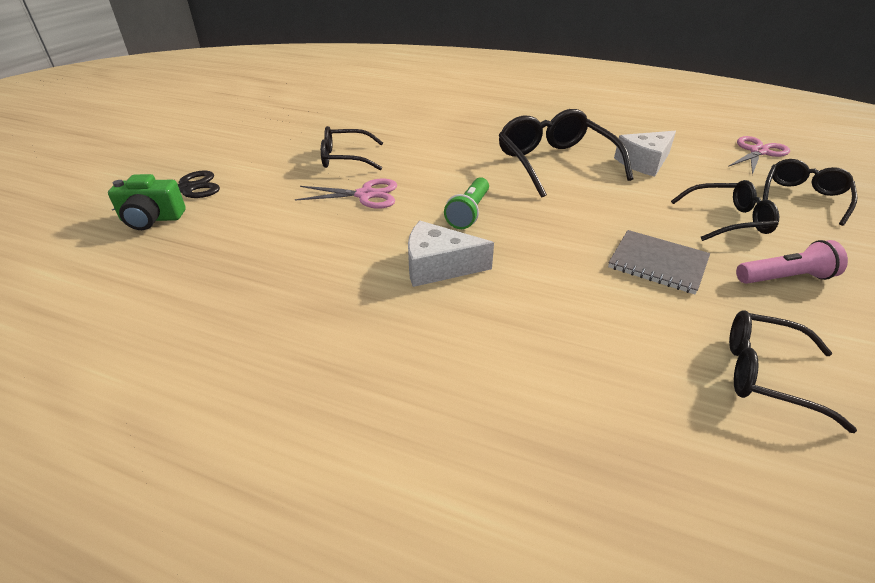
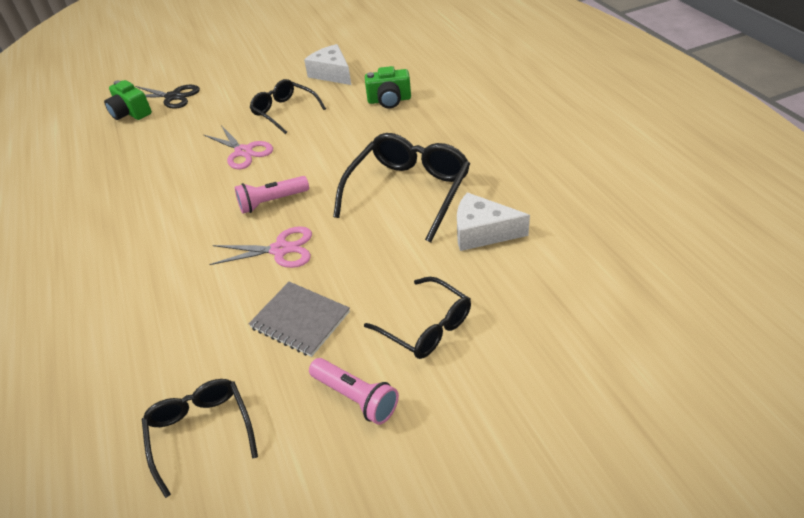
camera: 50 degrees right, 5 degrees up
white cheese [408,221,494,287] -> white cheese moved to [304,44,351,85]
green flashlight [444,177,489,229] -> pink flashlight [235,176,309,214]
grey notebook [608,230,710,294] -> grey notebook turned 45 degrees counterclockwise [248,282,350,357]
pink scissors [728,136,790,175] -> pink scissors moved to [209,226,312,268]
black glasses [763,159,857,226] -> none
none -> green camera [365,66,411,108]

